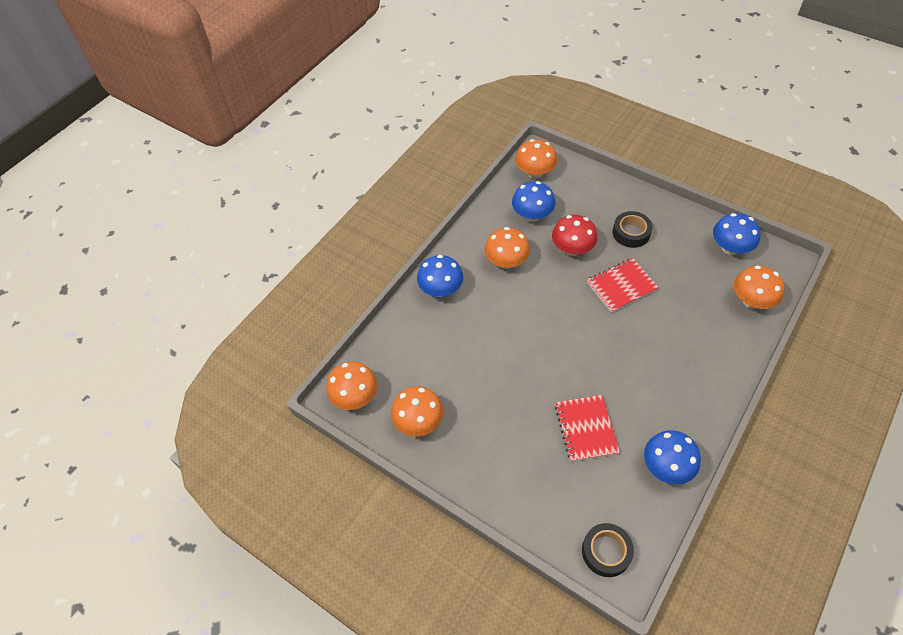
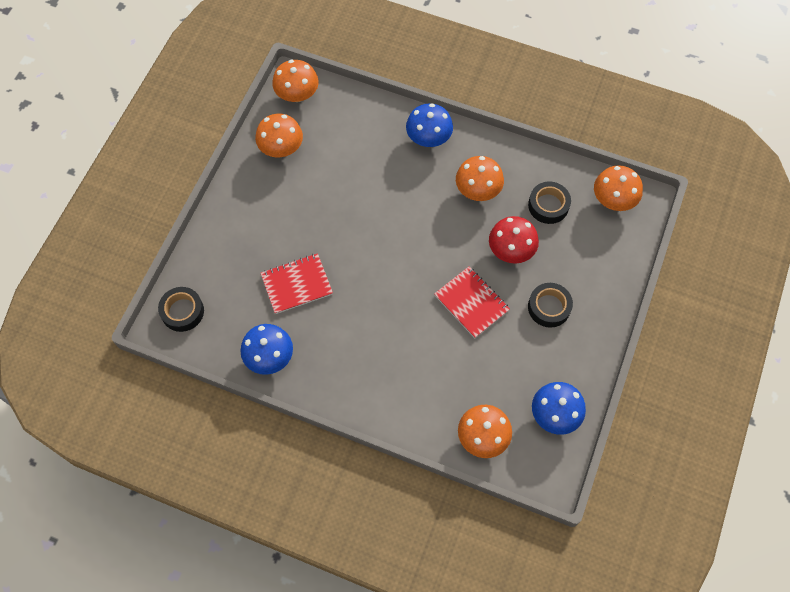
camera: 75 degrees right, 10 degrees up
blue mushroom [512,181,556,222] -> black tape [528,182,571,224]

